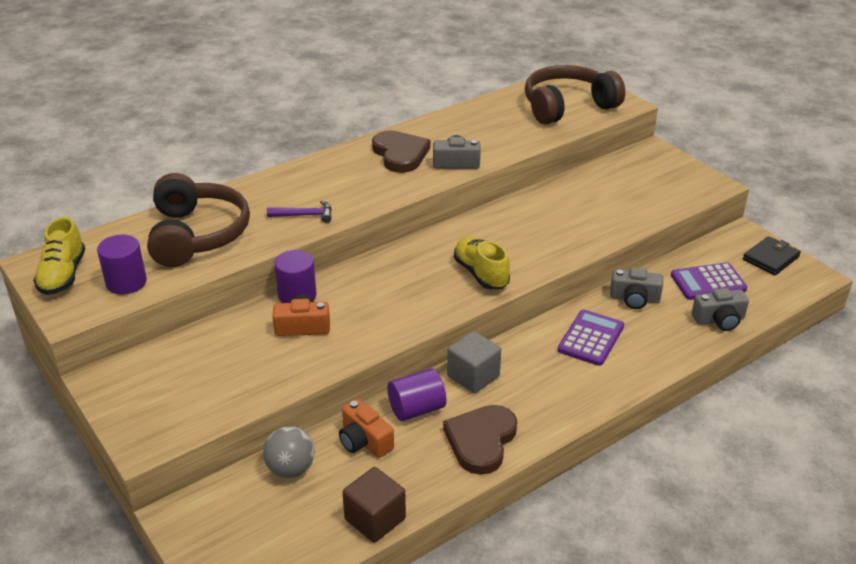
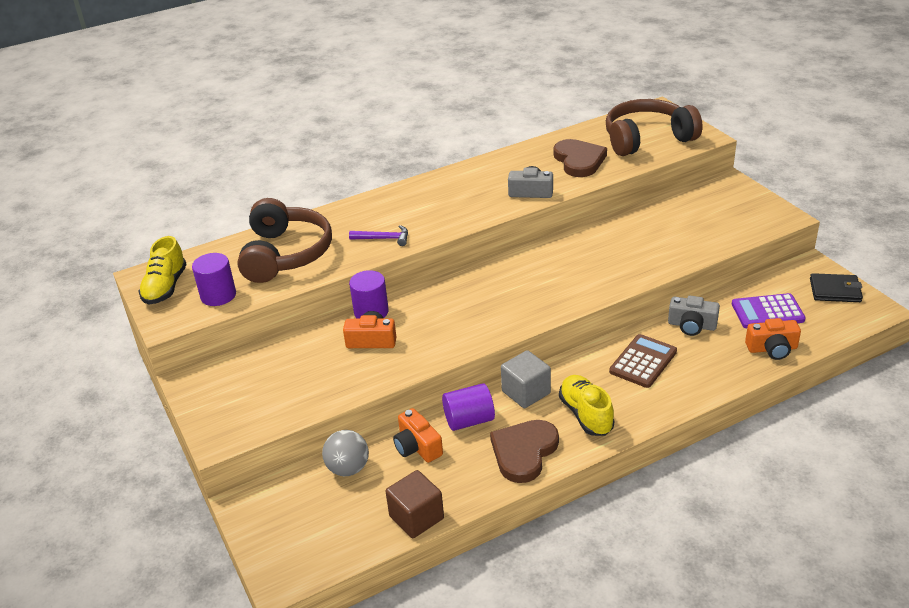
camera: 10 degrees right, 0 degrees up
brown heart [372,130,430,173] -> brown heart moved to [553,139,607,177]
yellow shoe [454,236,510,289] -> yellow shoe moved to [559,375,615,436]
purple calculator [558,310,624,366] -> brown calculator [609,334,677,388]
grey camera [692,288,749,331] -> orange camera [745,318,801,360]
black wallet [743,236,801,275] -> black wallet turned 45 degrees clockwise [810,273,863,302]

